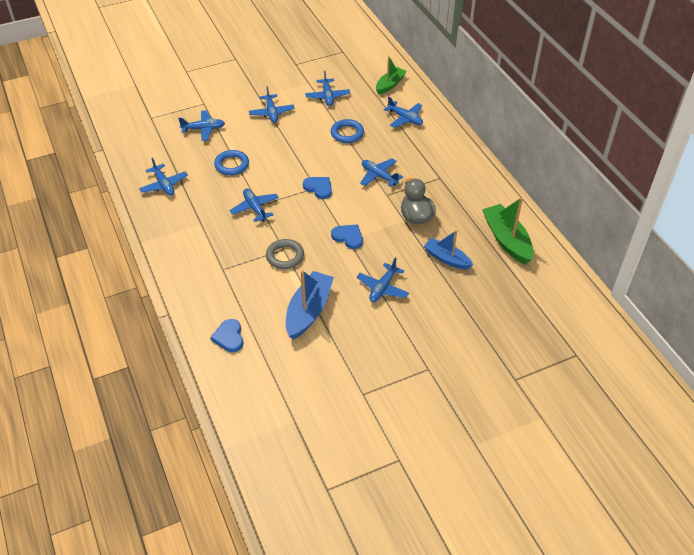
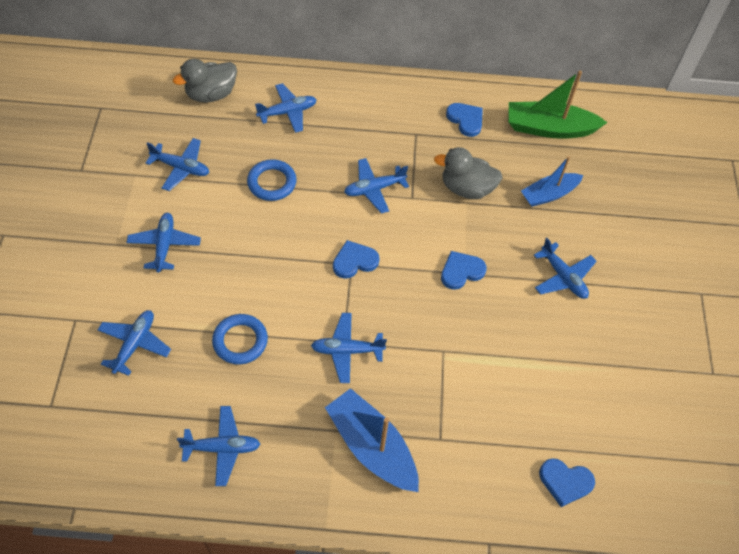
camera: 65 degrees left, 10 degrees up
blue plane [249,87,295,123] -> blue plane turned 105 degrees counterclockwise [126,213,201,273]
grey ring [266,239,304,269] -> none
blue boat [286,270,334,340] -> blue boat moved to [325,388,419,492]
green boat [376,56,407,94] -> grey duck [173,59,237,103]
none -> blue heart [446,103,483,137]

